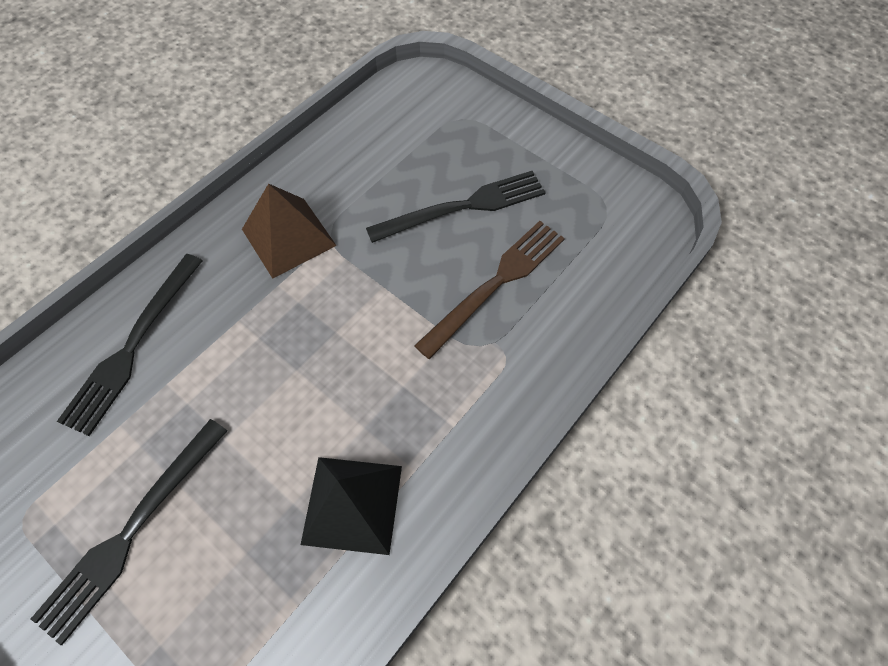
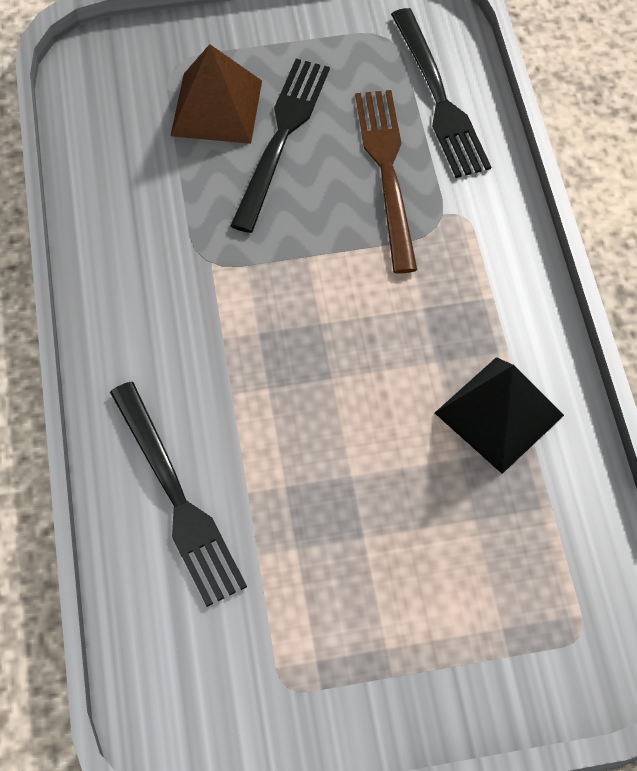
camera: 50 degrees left, 0 degrees up
black fork [31,419,227,645] -> black fork moved to [391,8,491,178]
brown pyramid [242,183,337,279] -> brown pyramid moved to [171,44,262,144]

